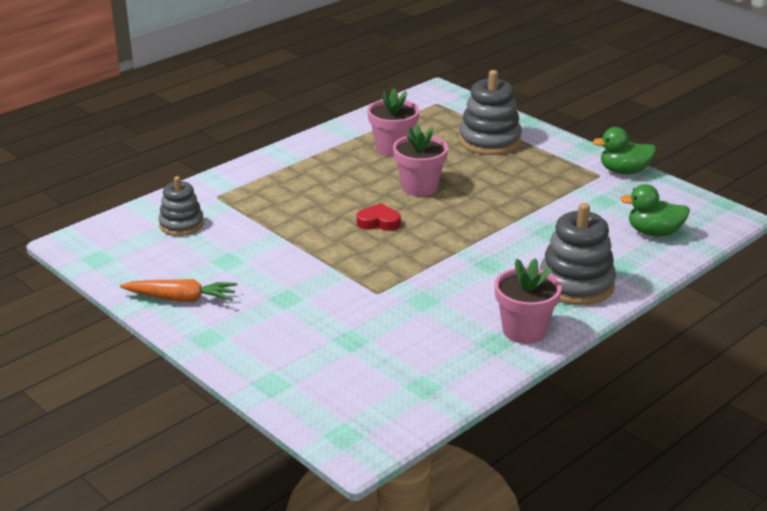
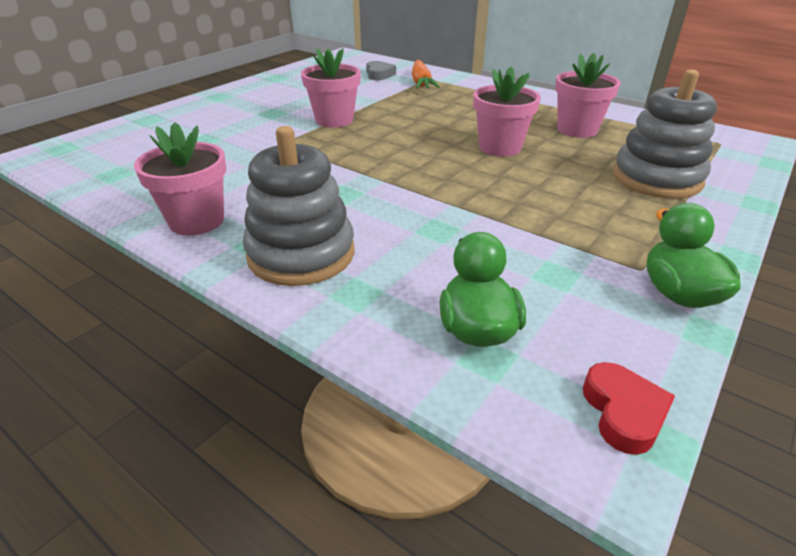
camera: 80 degrees right, 5 degrees up
orange carrot [120,279,238,302] -> orange carrot moved to [412,60,440,89]
grey stacking toy [159,176,204,236] -> grey heart [366,61,396,80]
red heart [357,203,401,231] -> red heart moved to [583,362,675,455]
none -> pink flower pot [301,48,361,128]

